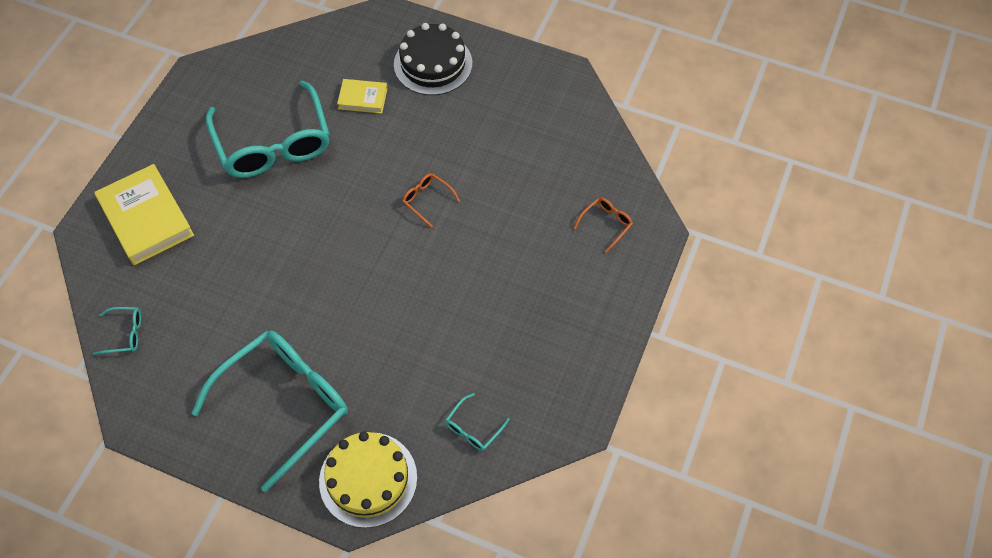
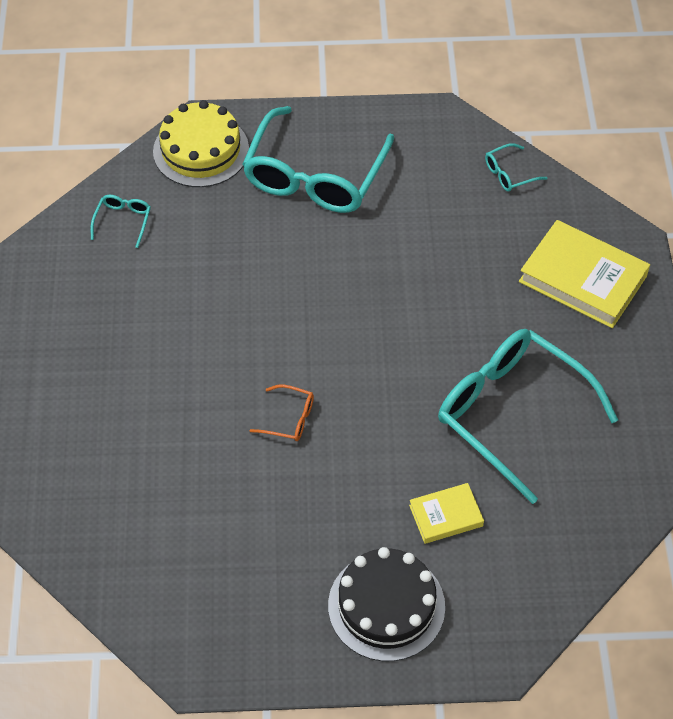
camera: 155 degrees right, 5 degrees down
orange glasses [574,198,633,253] -> none

